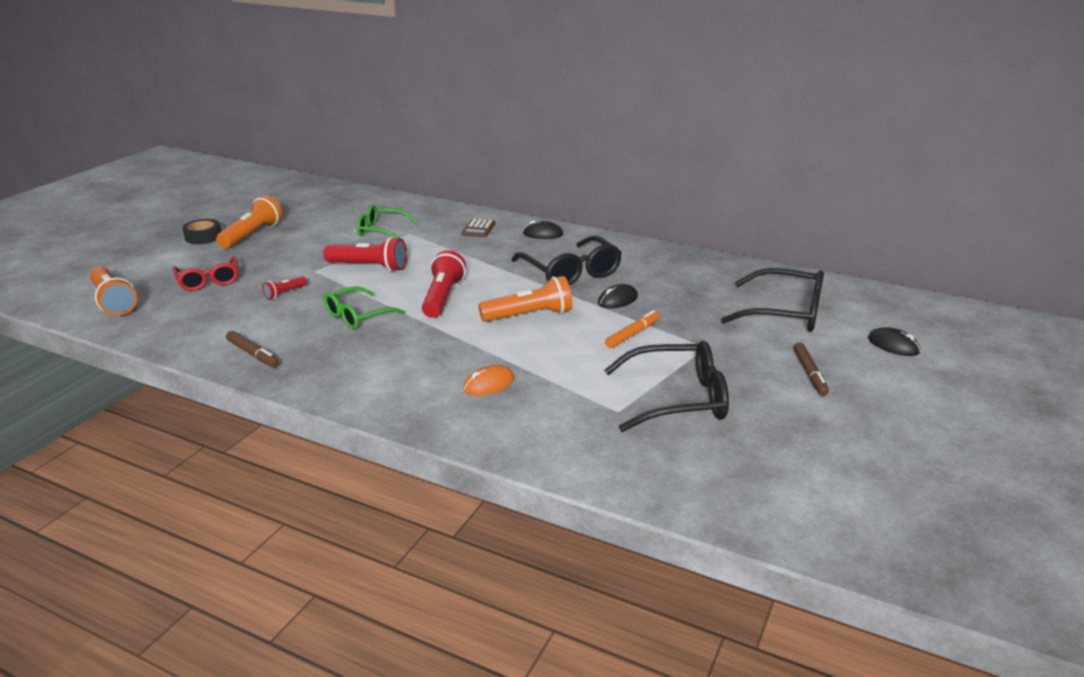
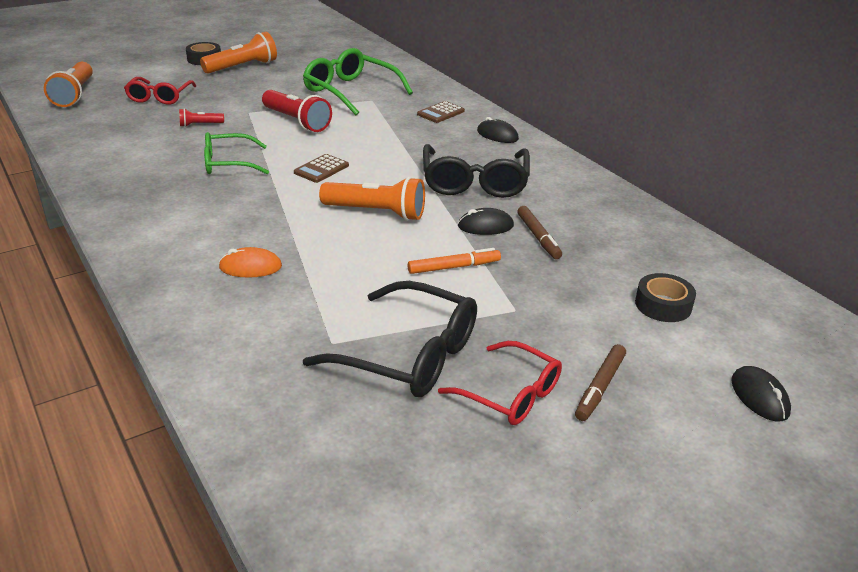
camera: 30 degrees right, 5 degrees up
brown marker [226,331,279,367] -> brown marker moved to [517,206,562,259]
green glasses [356,205,419,238] -> green glasses [303,48,413,115], size x1.53
red flashlight [422,250,466,318] -> brown calculator [294,154,349,183]
black glasses [721,268,824,332] -> black tape [635,273,696,322]
none -> red glasses [438,341,562,425]

